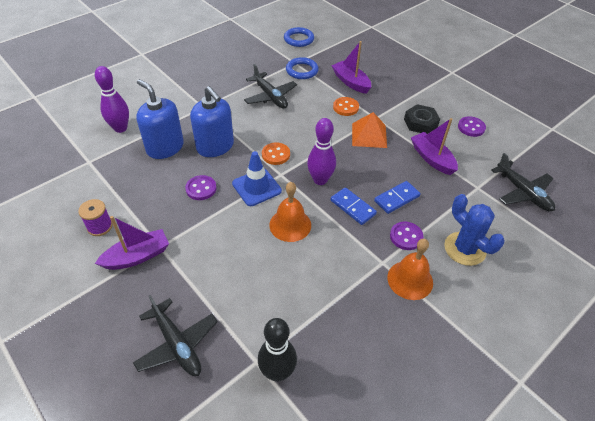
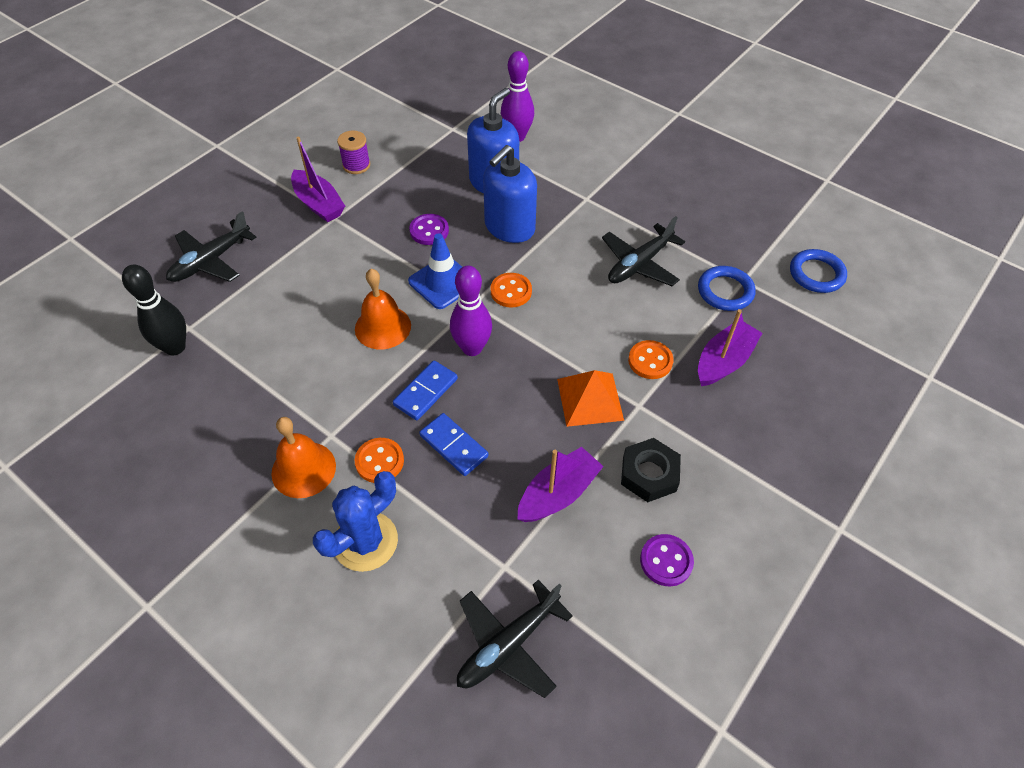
camera: 80 degrees right, 5 degrees up
purple button [390,222,423,250] -> orange button [355,438,404,483]

